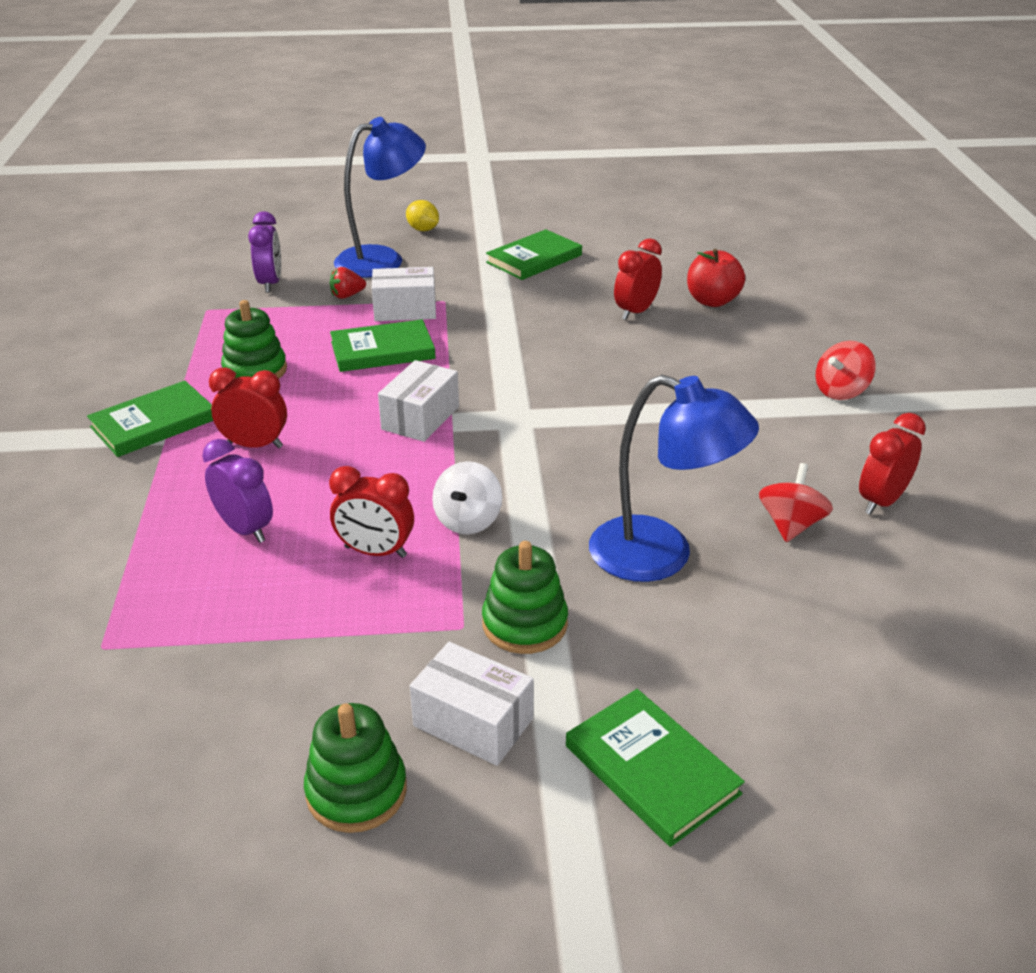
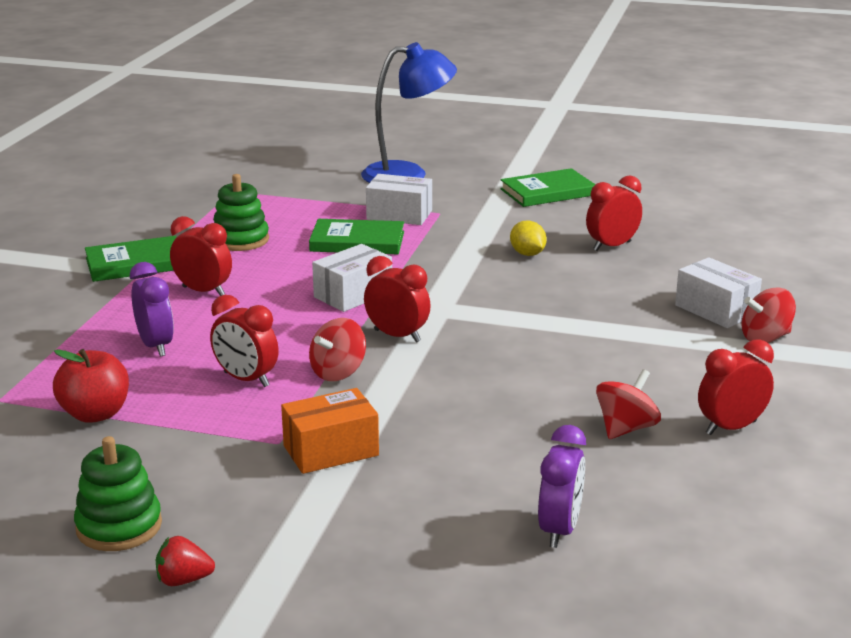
camera: 20 degrees right, 10 degrees down
purple clock [248,211,281,293] -> purple clock moved to [538,425,586,548]
red strawberry [330,267,366,299] -> red strawberry moved to [156,536,215,586]
yellow lemon [406,200,439,231] -> yellow lemon moved to [510,221,547,256]
white box [410,642,534,766] -> white box moved to [675,257,762,328]
white spinning top [432,461,502,535] -> red spinning top [309,318,366,381]
green stacking toy [482,541,568,654] -> orange box [281,388,379,474]
green book [566,689,745,847] -> none
blue lamp [589,375,759,582] -> none
red apple [687,249,745,307] -> red apple moved to [53,349,129,423]
none -> red clock [364,256,431,343]

